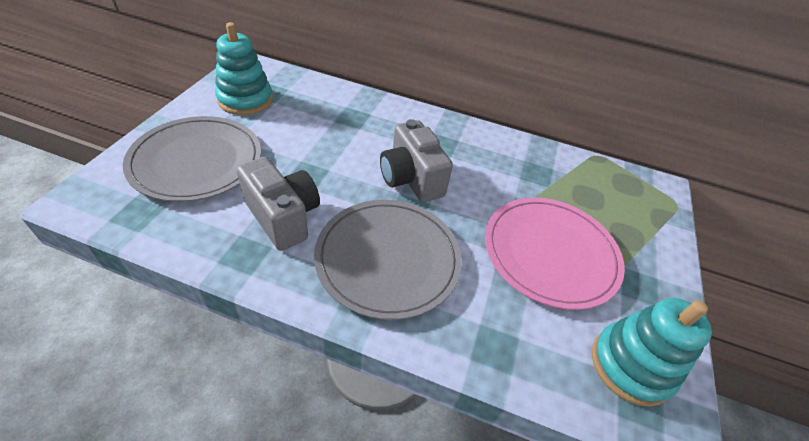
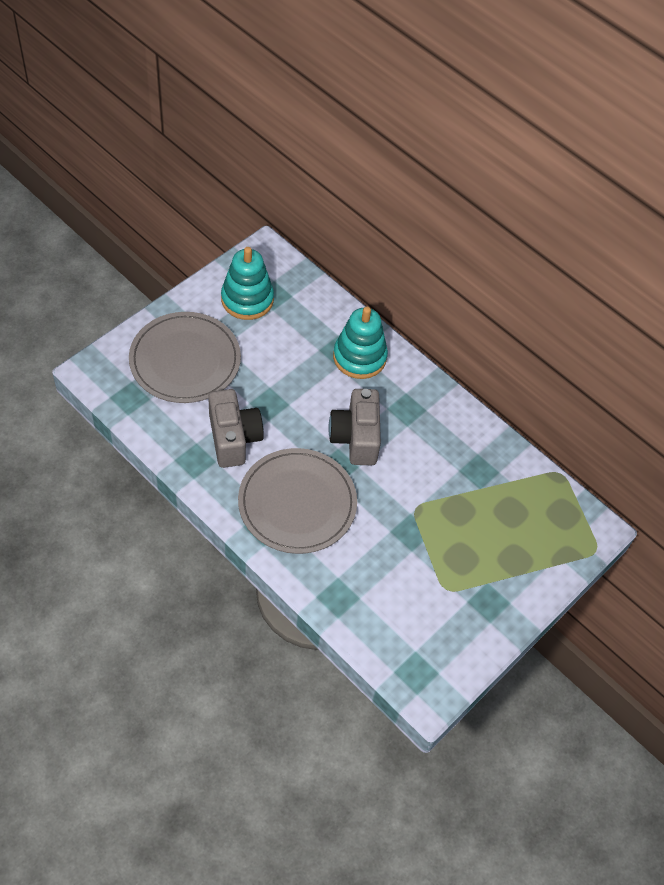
camera: 25 degrees right, 10 degrees up
pink plate [485,197,625,310] -> none
turquoise stacking toy [592,298,712,407] -> turquoise stacking toy moved to [333,307,388,379]

